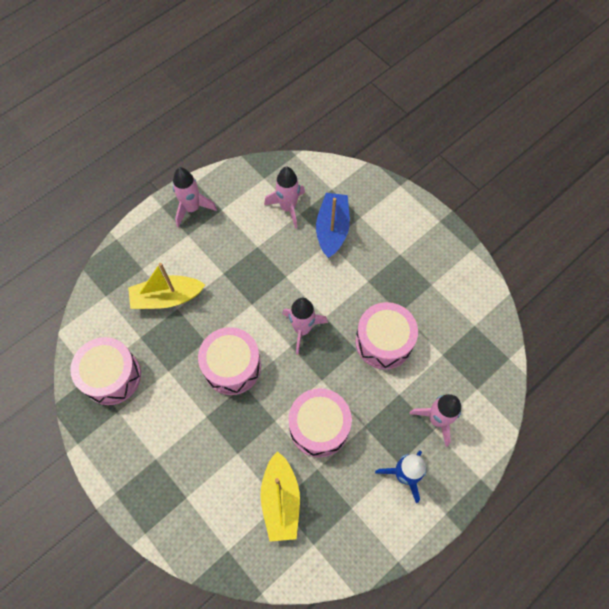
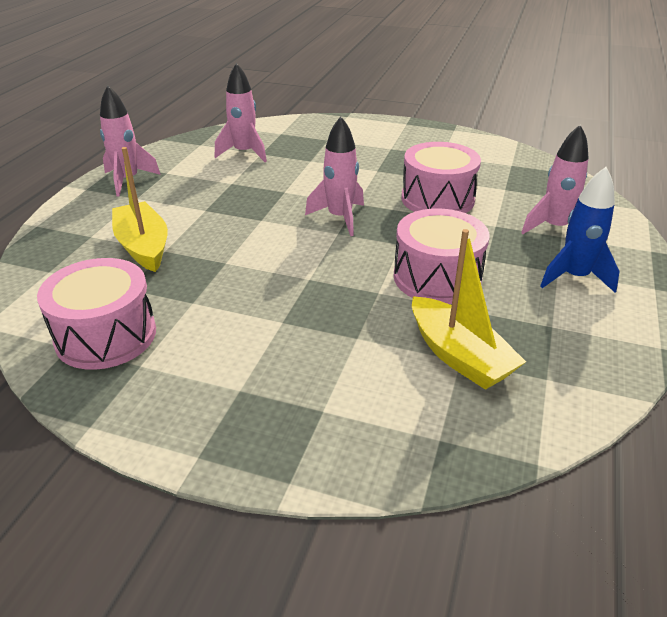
camera: 30 degrees left, 30 degrees down
yellow boat [128,263,205,309] -> yellow boat turned 105 degrees clockwise [112,147,168,272]
pink drum [198,327,261,395] -> none
blue boat [316,193,350,258] -> none

